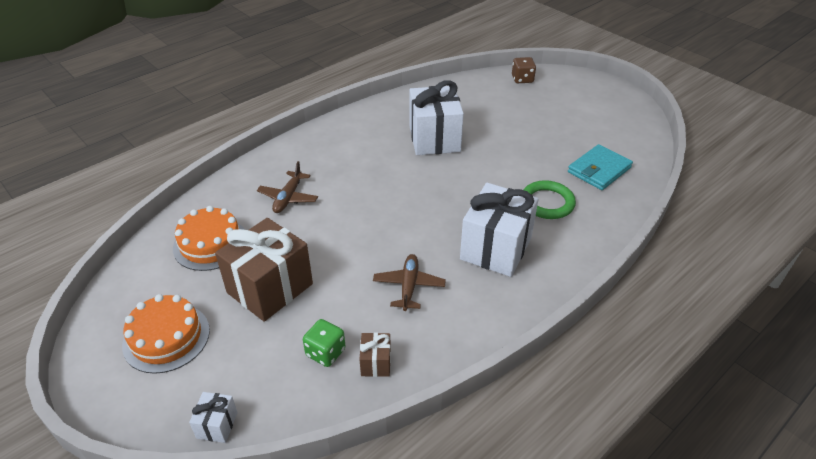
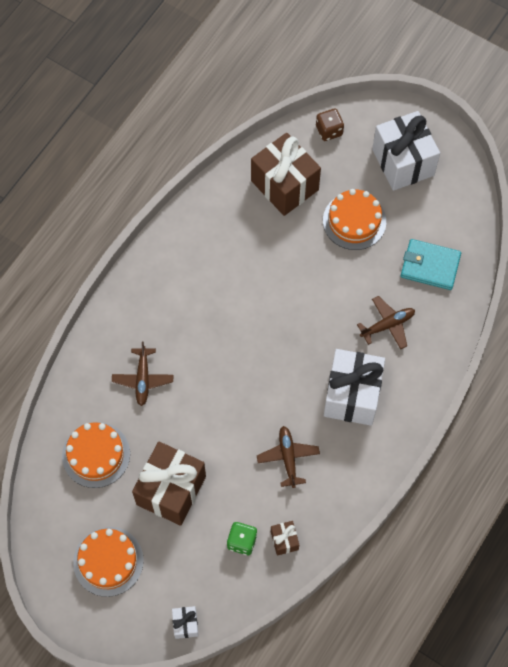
camera: 15 degrees left, 25 degrees up
white gift [410,80,464,155] -> white gift moved to [372,111,440,191]
green ring [524,180,576,219] -> brown plane [357,296,415,350]
turquoise wallet [568,144,633,190] -> turquoise wallet turned 75 degrees clockwise [400,239,461,290]
none -> brown gift [251,133,321,216]
none -> orange cake [323,189,386,250]

